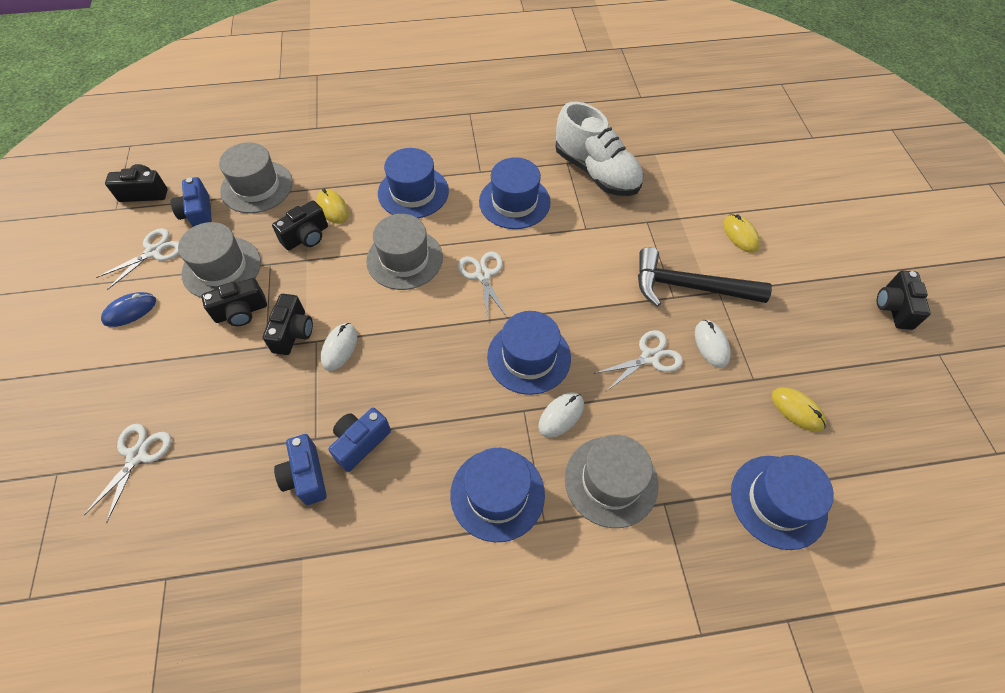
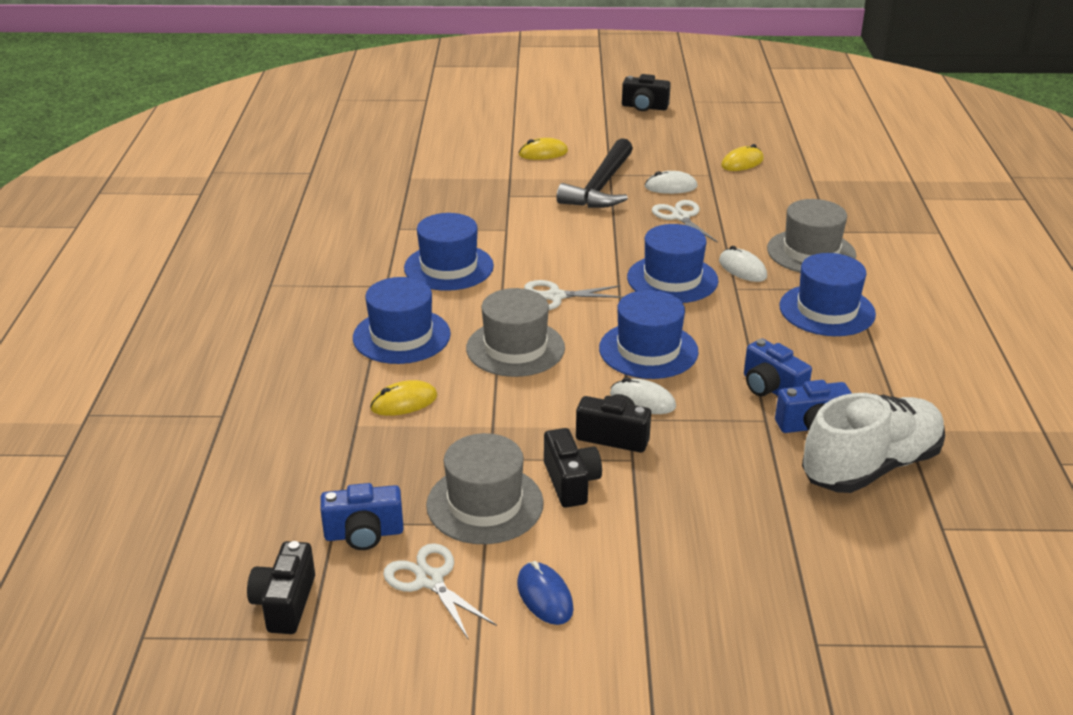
camera: 80 degrees left, 25 degrees down
white scissors [84,424,171,523] -> none
grey hat [219,142,293,213] -> none
black camera [272,200,328,250] -> none
white shoe [555,102,643,196] -> white shoe moved to [802,393,945,493]
blue hat [731,455,834,550] -> blue hat moved to [599,290,699,379]

